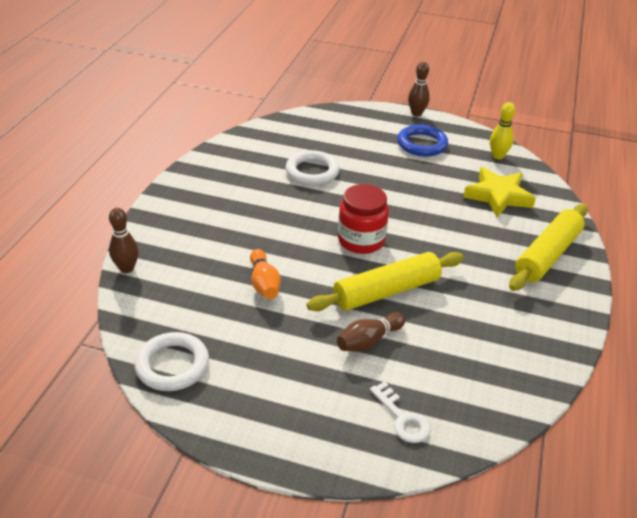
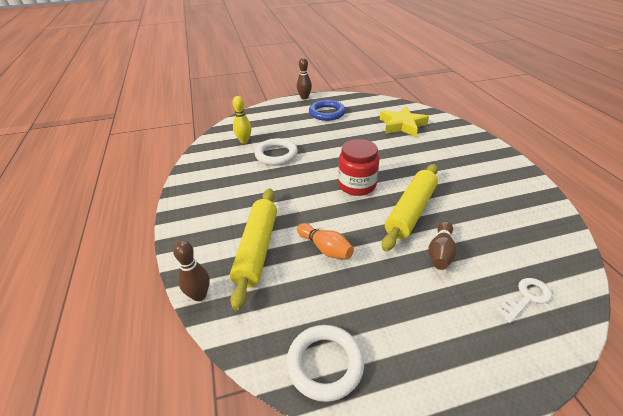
camera: 30 degrees left, 0 degrees up
white key [370,381,430,443] -> white key turned 60 degrees counterclockwise [495,278,552,323]
yellow bowling pin [490,102,515,159] -> yellow bowling pin moved to [232,96,251,143]
yellow rolling pin [509,204,588,291] -> yellow rolling pin moved to [230,188,277,311]

